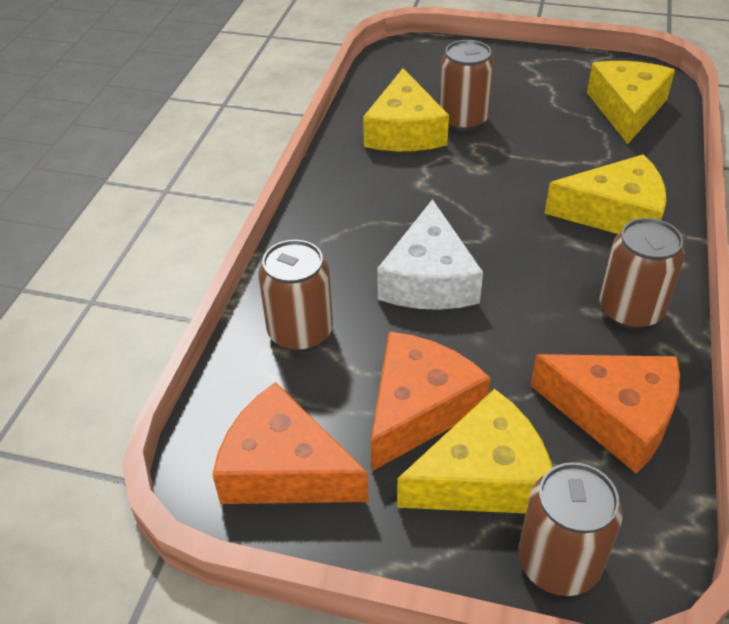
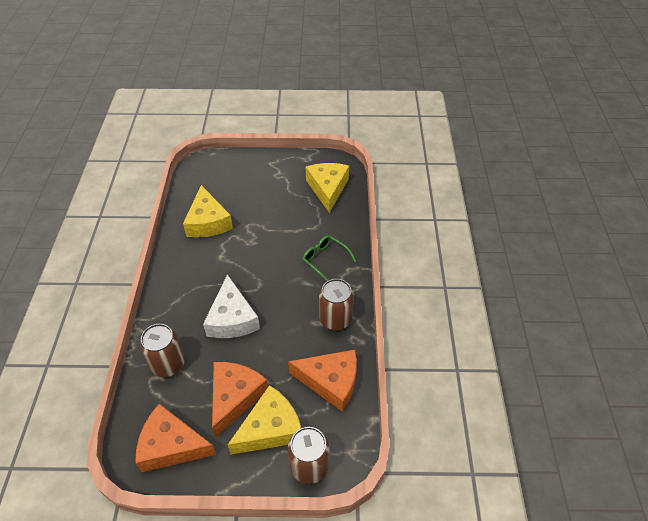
camera: 15 degrees left, 5 degrees up
brown can [439,40,494,131] -> none
yellow cheese [545,154,666,234] -> green glasses [302,235,356,281]

